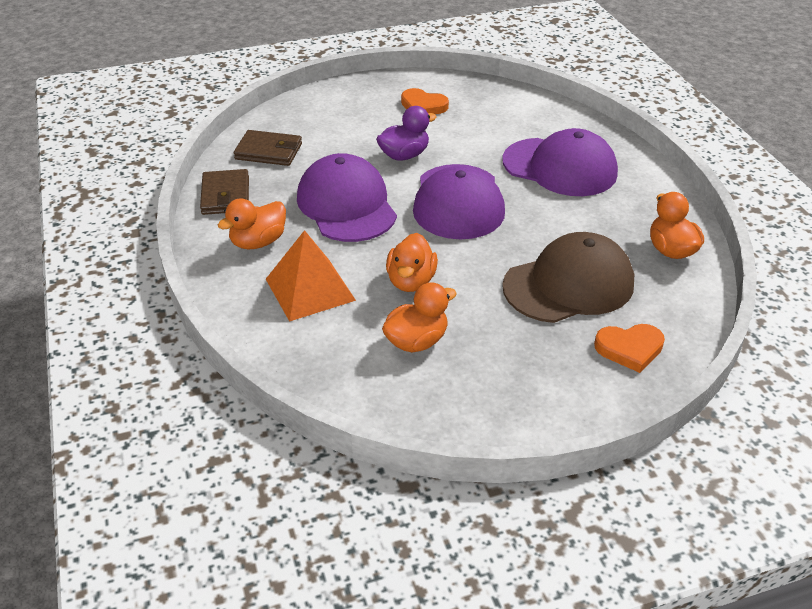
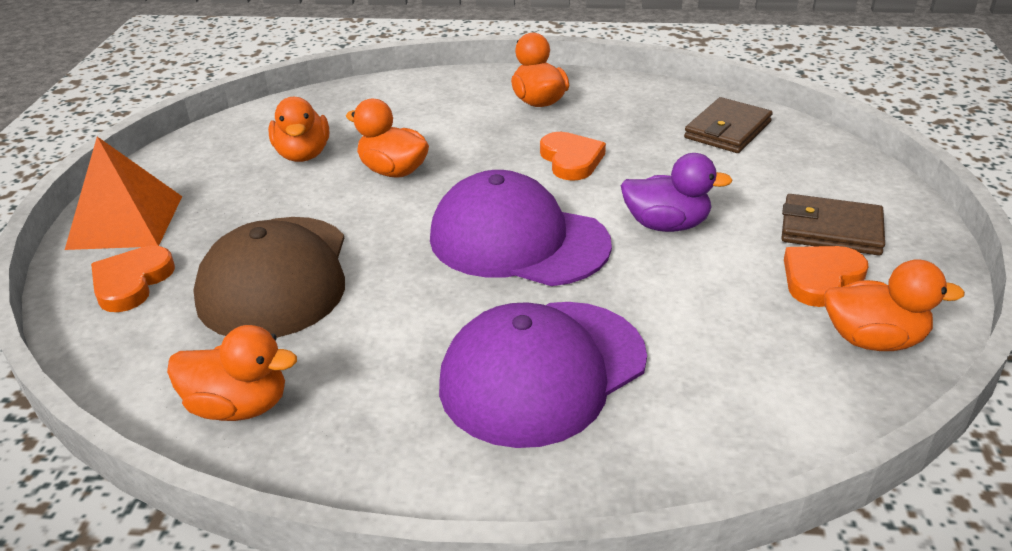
camera: 115 degrees right, 5 degrees down
brown wallet [200,169,249,215] -> brown wallet moved to [781,194,885,255]
orange pyramid [266,230,356,322] -> orange pyramid moved to [65,137,182,250]
purple cap [297,153,397,242] -> orange heart [540,132,606,181]
purple duck [376,106,436,161] -> purple duck turned 75 degrees counterclockwise [621,153,733,232]
none -> orange duck [824,259,965,351]

